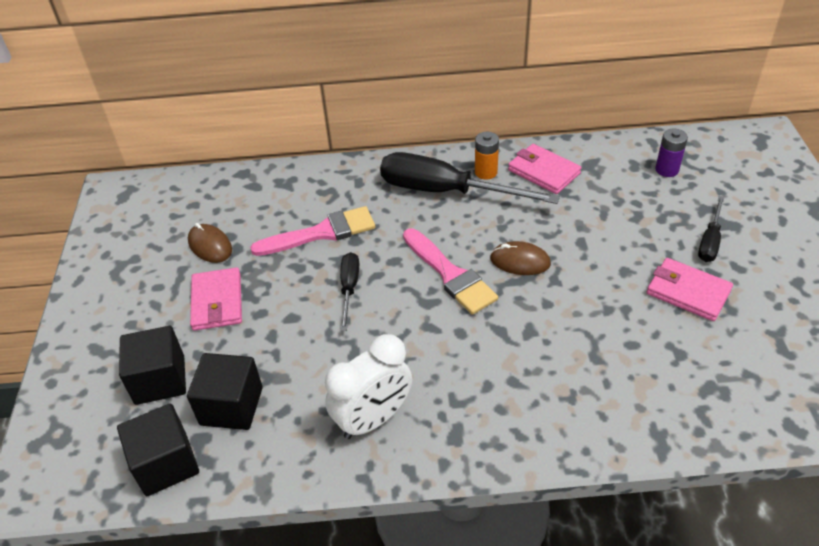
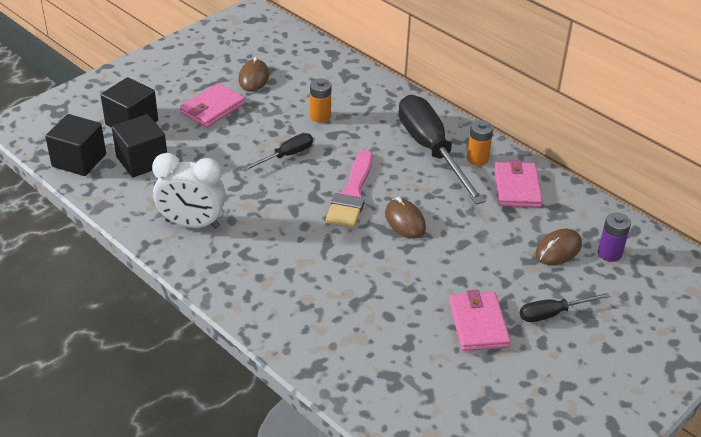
camera: 45 degrees right, 5 degrees down
pink brush [250,206,375,256] -> orange battery [310,79,331,123]
none -> brown mouse [535,229,582,265]

